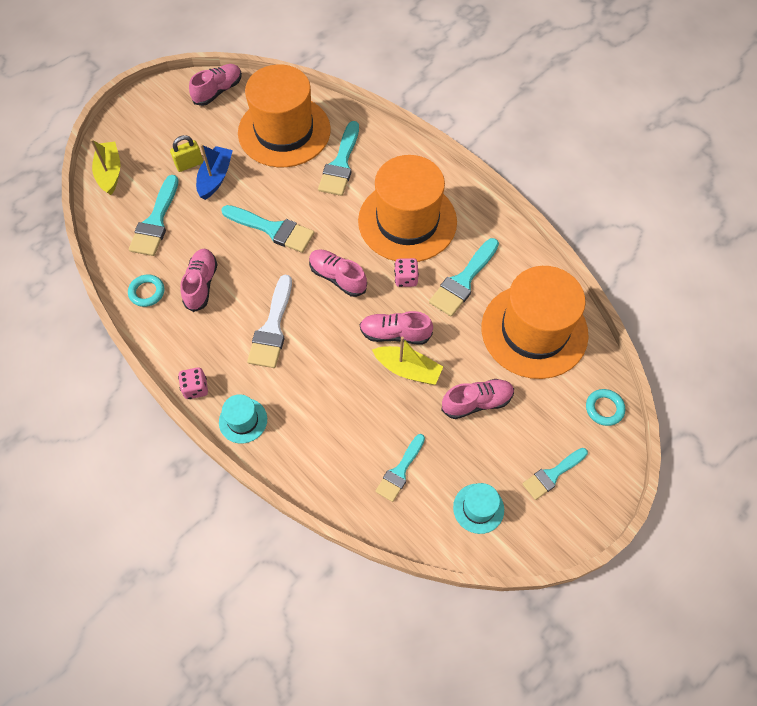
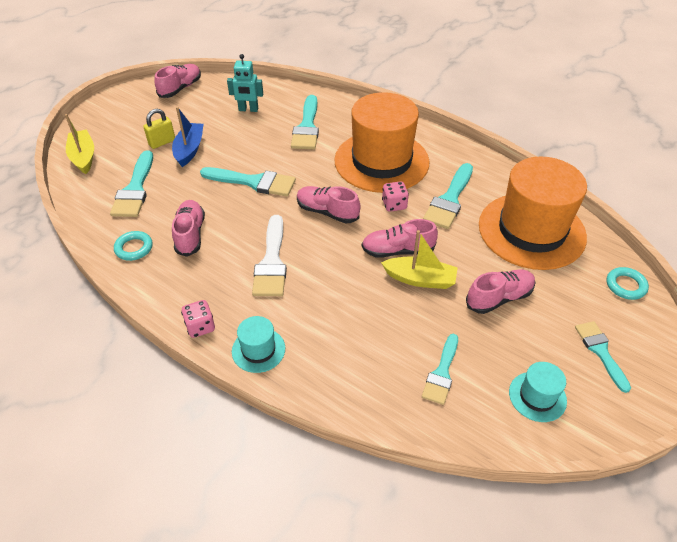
camera: 10 degrees left, 15 degrees down
orange hat [238,64,331,167] -> turquoise robot [227,54,263,112]
turquoise brush [522,448,588,500] -> turquoise brush turned 120 degrees clockwise [575,321,631,393]

